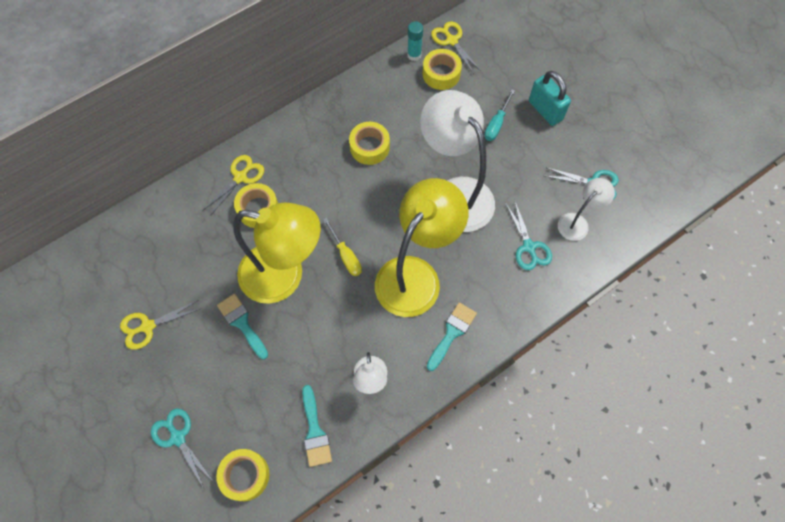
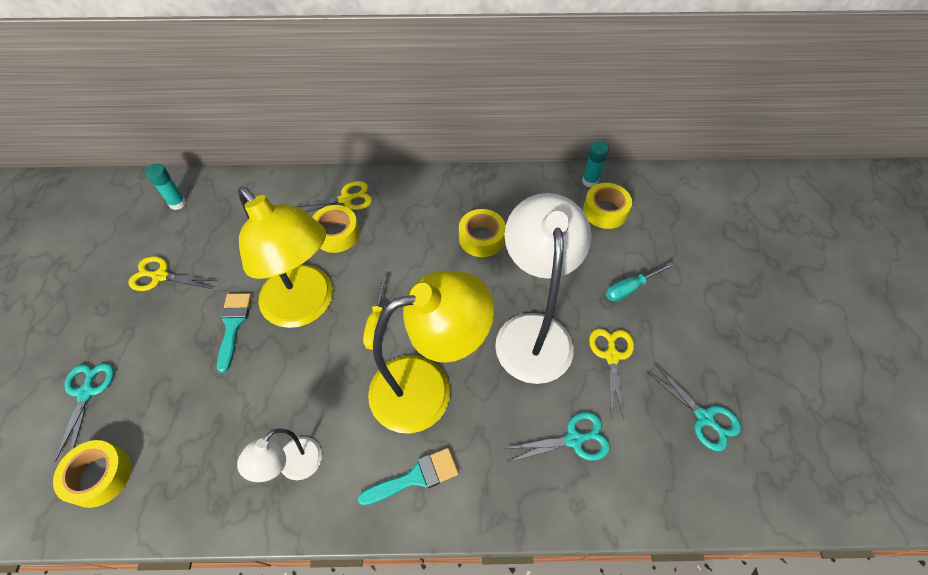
camera: 35 degrees right, 10 degrees down
turquoise brush [302,385,332,467] -> none
yellow scissors [431,21,481,74] -> yellow scissors moved to [589,328,634,419]
turquoise scissors [506,202,552,270] -> turquoise scissors turned 120 degrees counterclockwise [504,412,610,462]
turquoise padlock [529,71,571,126] -> none
white lamp [558,178,615,241] -> none
none -> turquoise glue stick [146,164,186,210]

